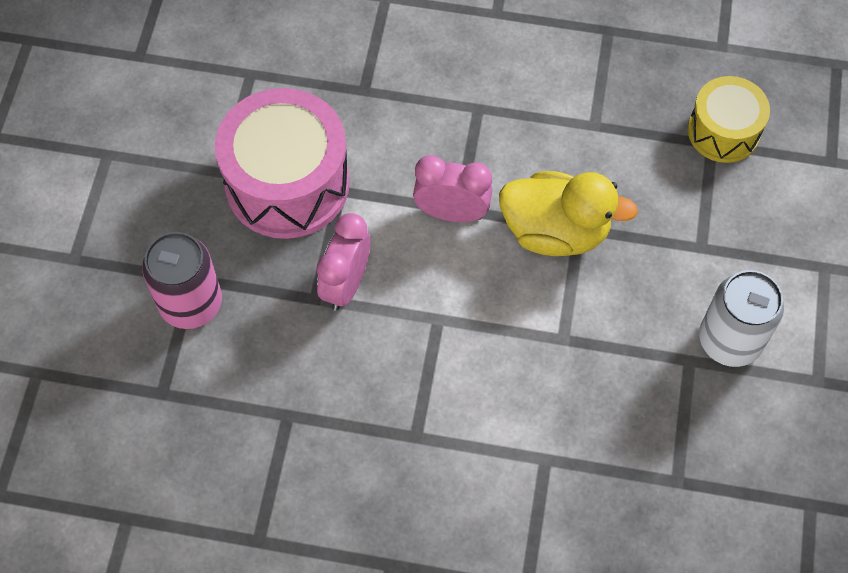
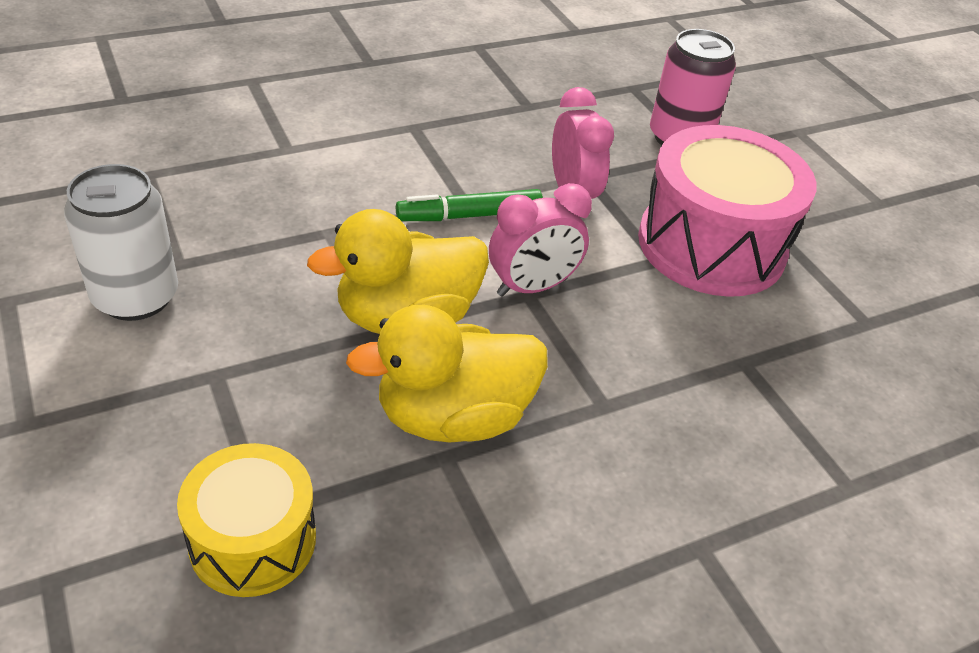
camera: 140 degrees right, 20 degrees down
none -> yellow duck [346,305,548,443]
none -> green marker [396,189,543,221]

